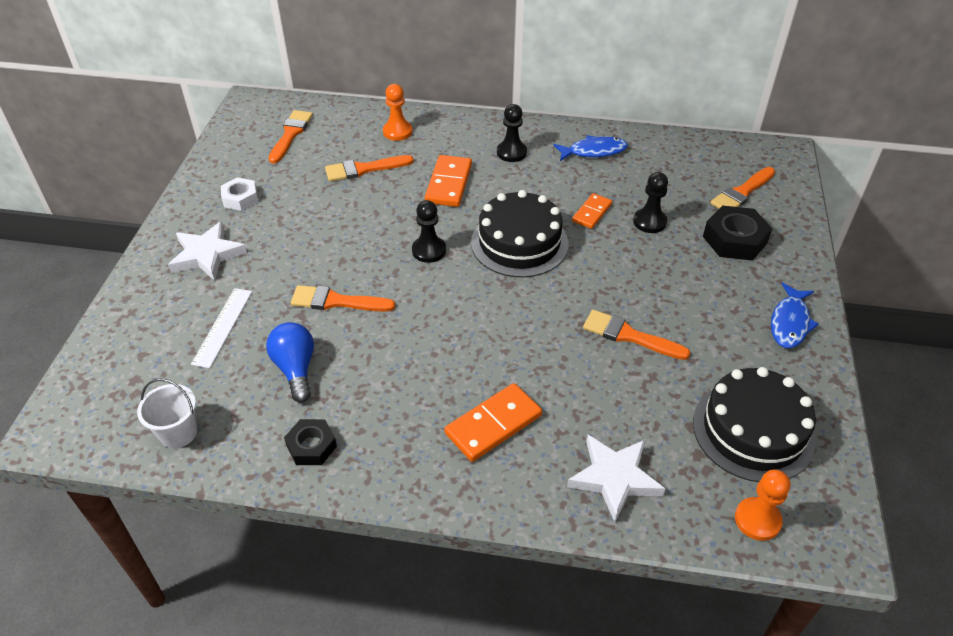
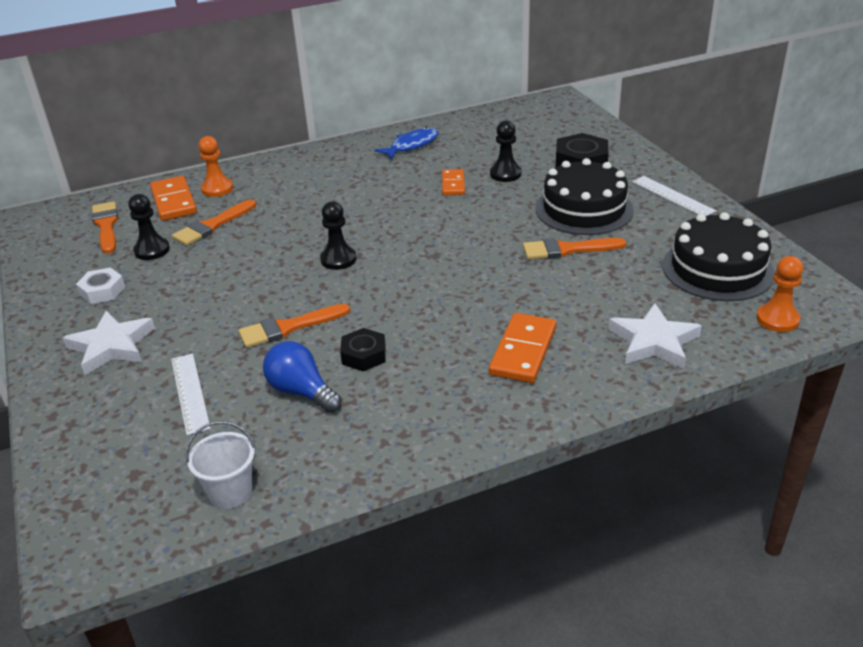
camera: 30 degrees left, 10 degrees down
black nut [284,419,337,465] -> black nut moved to [340,328,386,371]
orange domino [425,155,472,207] -> orange domino moved to [150,176,197,221]
black cake [471,190,569,278] -> black cake moved to [535,158,634,235]
black pawn [497,104,527,162] -> black pawn moved to [128,194,170,260]
orange brush [710,167,775,209] -> none
blue fish [771,283,819,348] -> white ruler [632,176,716,216]

